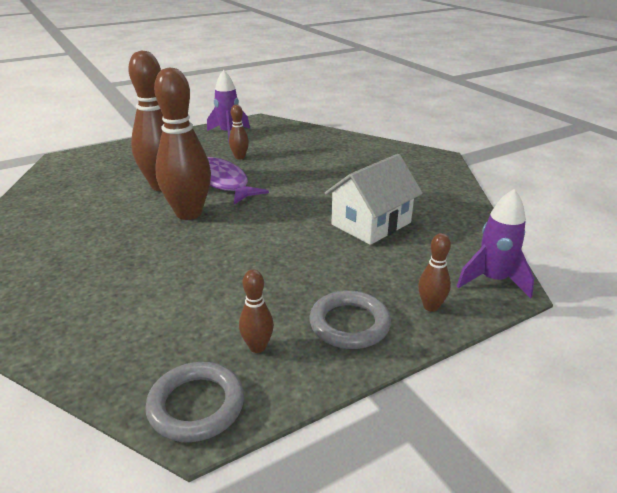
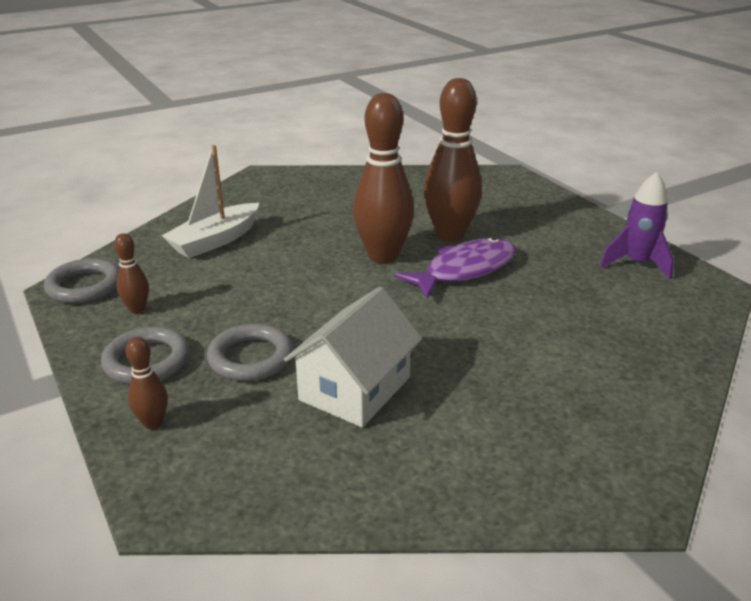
camera: 90 degrees right, 0 degrees up
brown bowling pin [229,105,249,160] -> none
white house [325,154,423,245] -> white house turned 75 degrees clockwise [284,286,422,427]
purple rocket [457,189,534,299] -> none
none -> white boat [162,145,259,258]
none -> grey ring [207,324,293,381]

